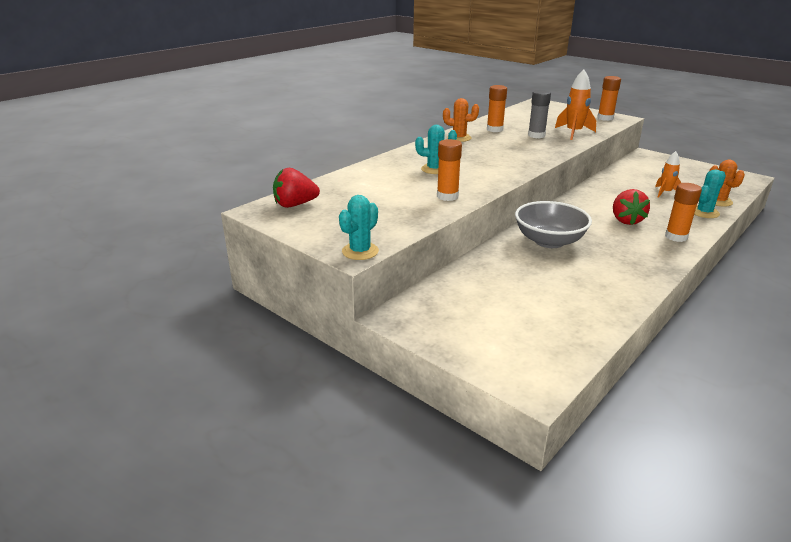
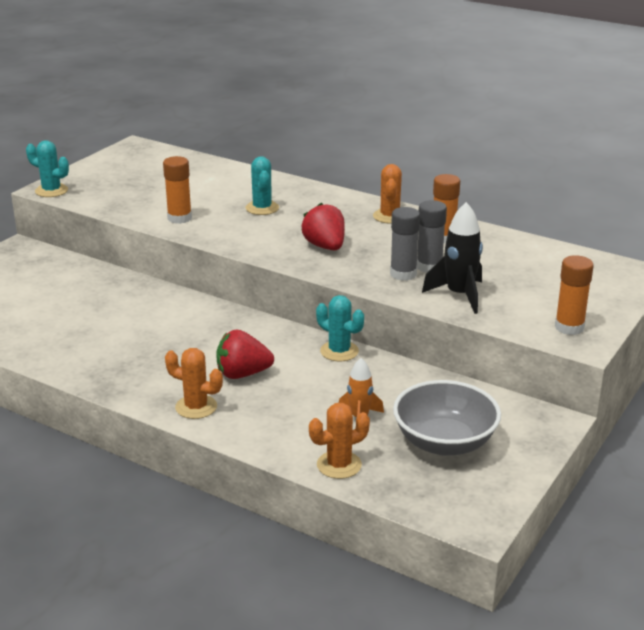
camera: 80 degrees right, 0 degrees up
red strawberry [273,168,320,208] -> red strawberry moved to [301,203,345,250]
grey bowl [515,201,592,248] -> grey bowl moved to [393,380,501,456]
orange rocket [555,69,596,140] -> black rocket [422,202,483,314]
orange glue stick [665,183,702,242] -> orange cactus [165,348,223,419]
turquoise cactus [694,170,726,218] -> turquoise cactus moved to [316,295,364,361]
none -> grey glue stick [390,207,420,281]

